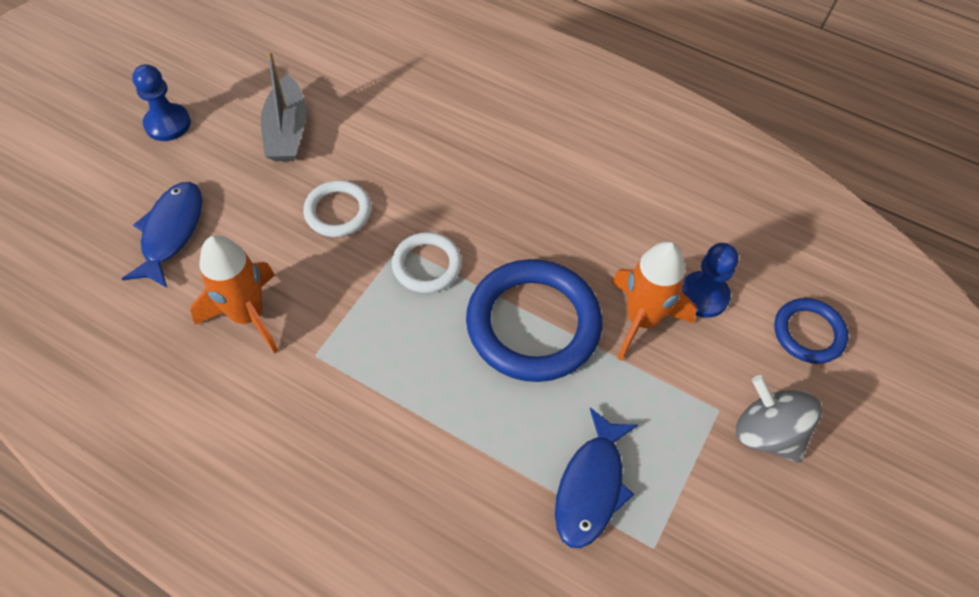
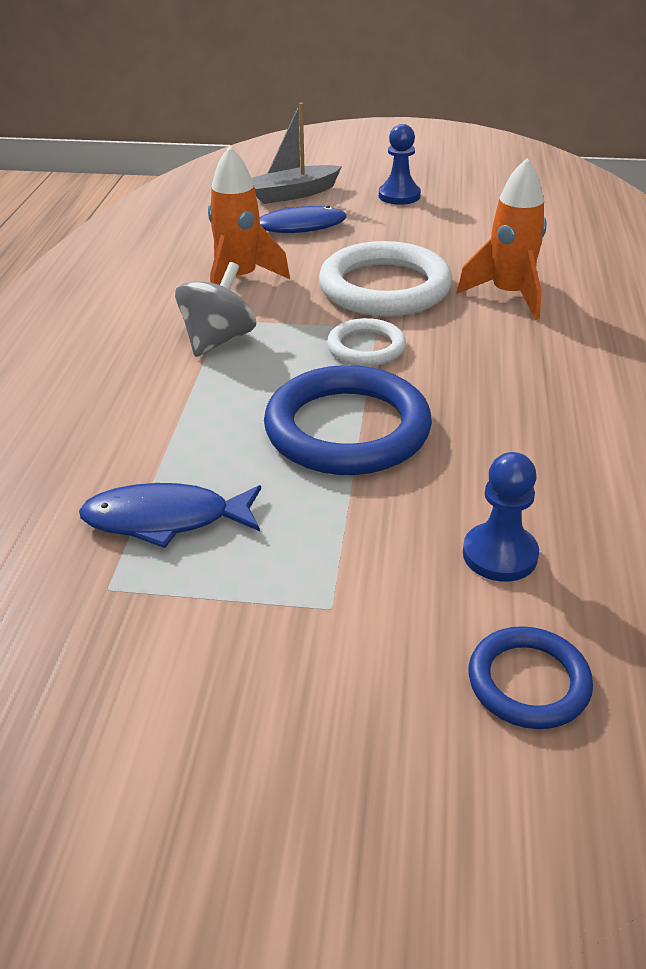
camera: 70 degrees right, 20 degrees down
grey boat [261,51,307,161] -> grey boat moved to [251,103,342,204]
white ring [303,180,372,237] -> white ring [319,241,452,316], size x1.86
orange rocket [611,241,697,361] -> orange rocket moved to [457,158,547,320]
grey spinning top [736,375,822,463] -> grey spinning top moved to [175,262,256,357]

